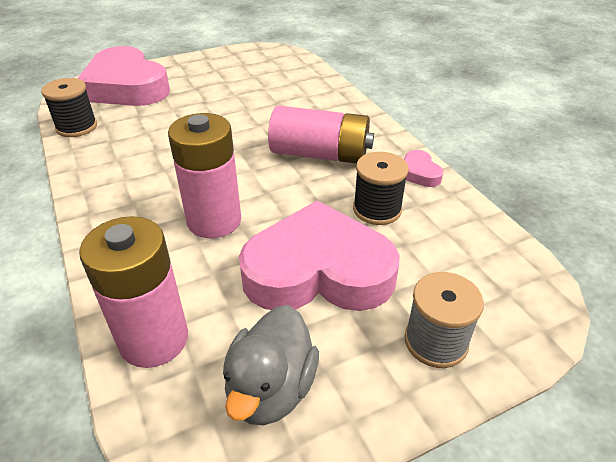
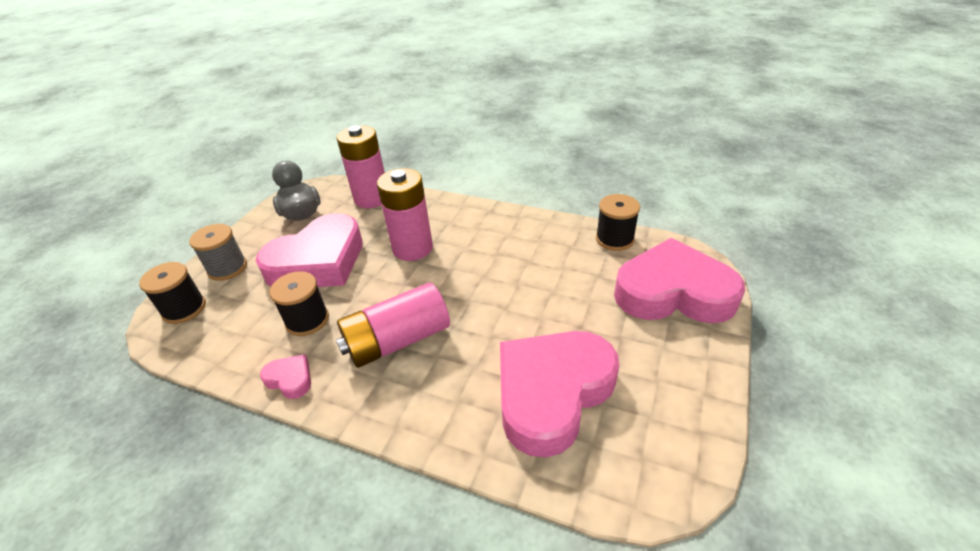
camera: 140 degrees right, 0 degrees up
none -> black spool [139,262,206,324]
none -> pink heart [500,331,619,457]

